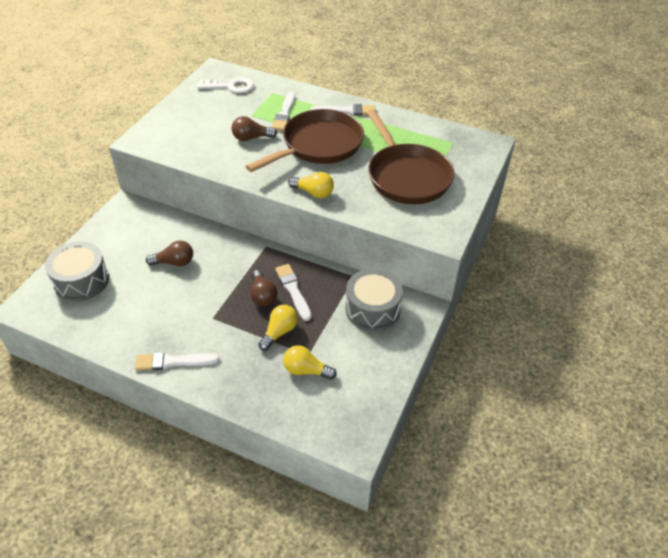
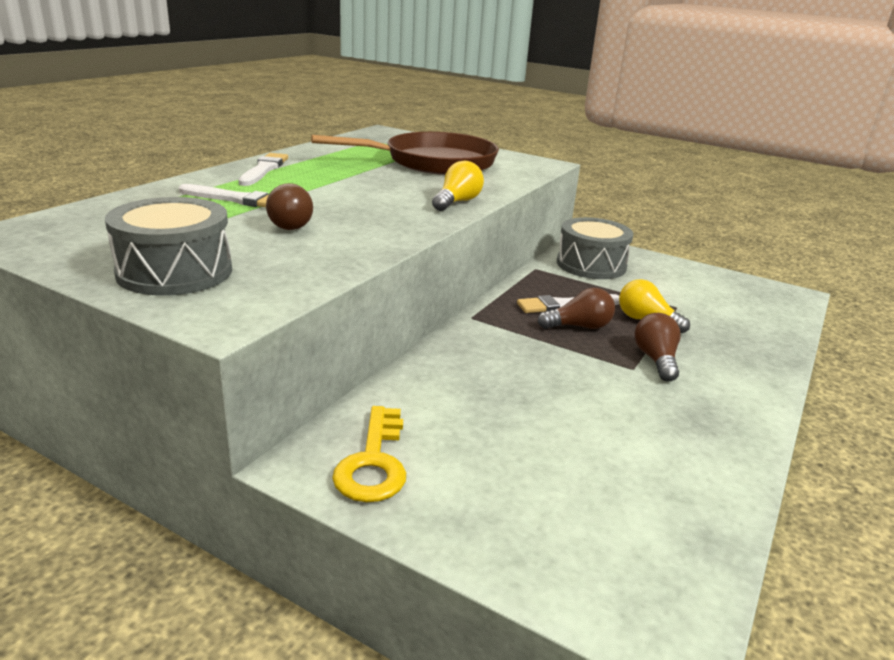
camera: 85 degrees left, 20 degrees down
grey drum [45,242,109,301] -> grey drum moved to [105,197,232,296]
white brush [135,352,220,370] -> none
brown light bulb [146,240,193,266] -> brown light bulb moved to [634,313,681,382]
white key [197,77,254,93] -> none
brown pan [246,109,364,172] -> none
yellow light bulb [283,345,337,380] -> none
none -> yellow key [332,406,406,502]

